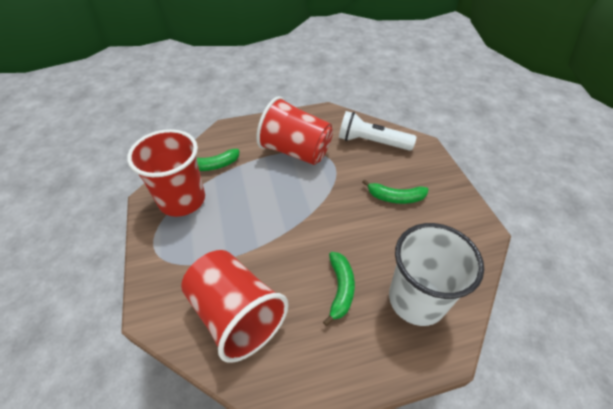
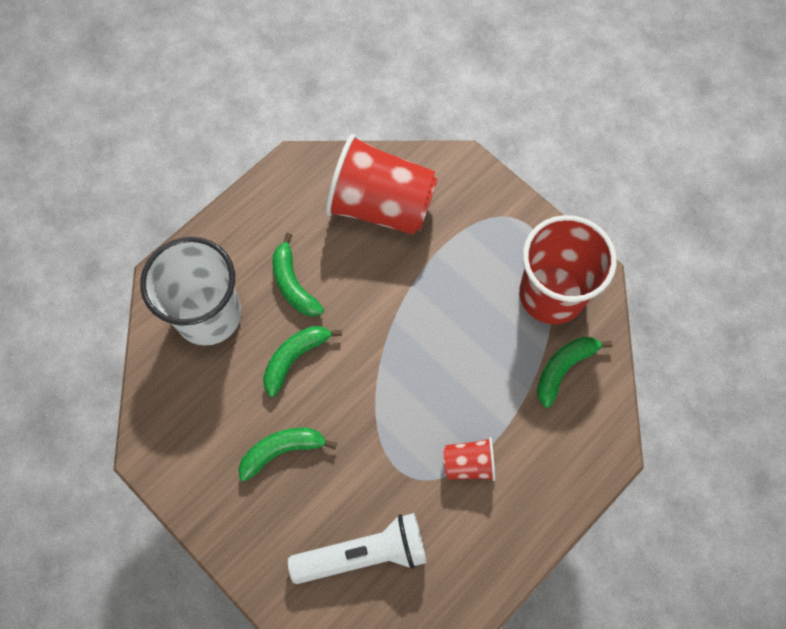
camera: 150 degrees right, 20 degrees up
red cup [256,96,333,165] -> red cup [443,437,495,481], size x0.47
none -> green banana [263,326,342,397]

